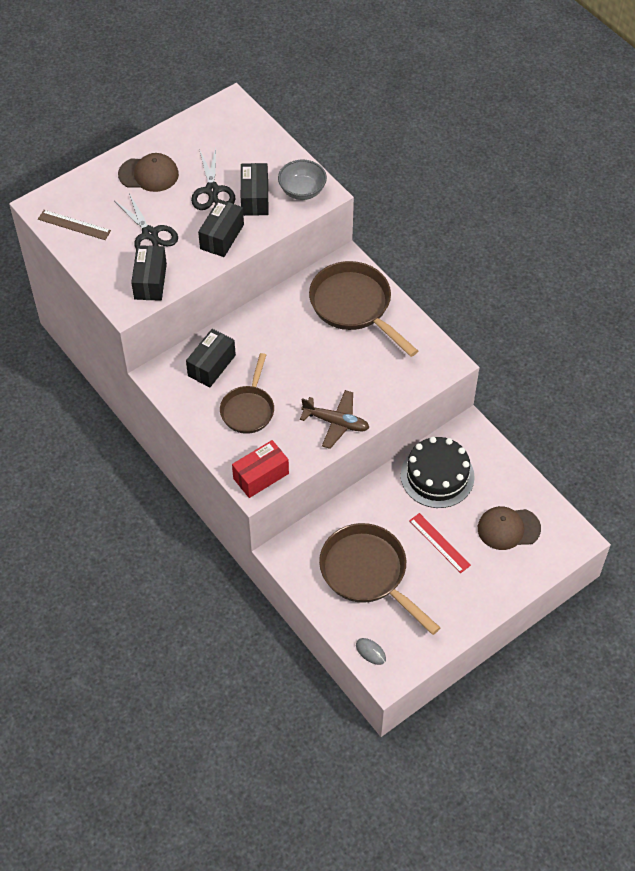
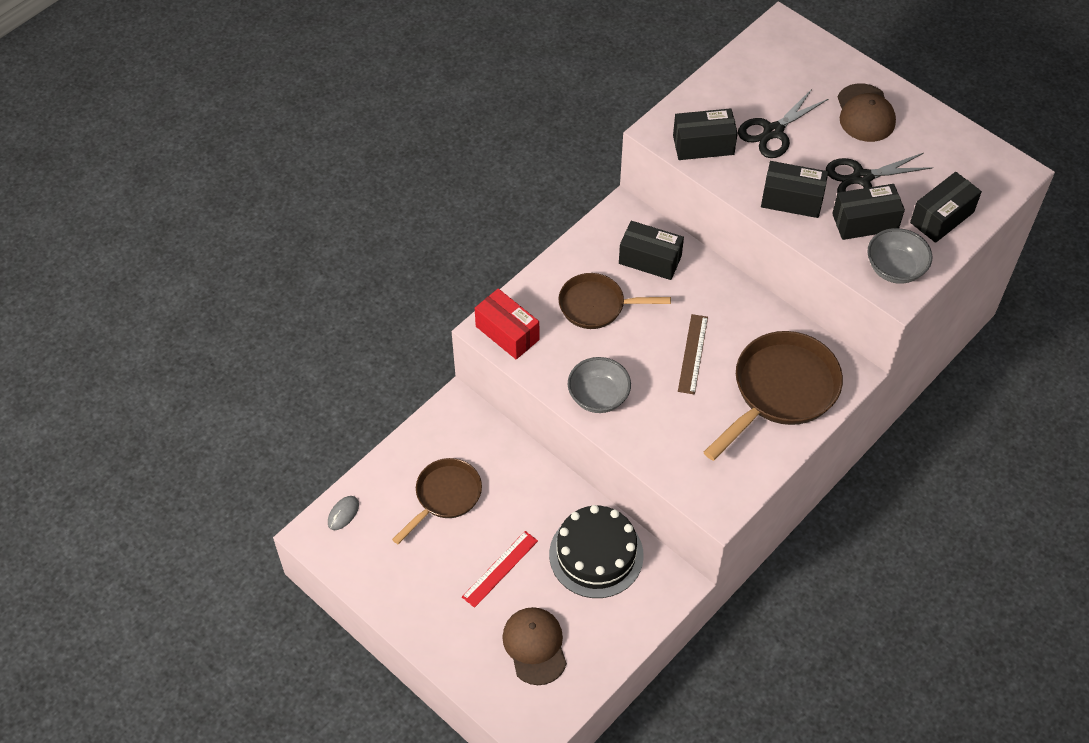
camera: 80 degrees right, 0 degrees up
brown ruler [38,210,111,240] -> brown ruler moved to [678,314,708,395]
brown plane [300,390,369,449] -> grey bowl [568,357,631,413]
brown pan [319,523,440,635] -> brown pan [392,458,482,544], size x0.64
none -> black box [910,172,982,243]

